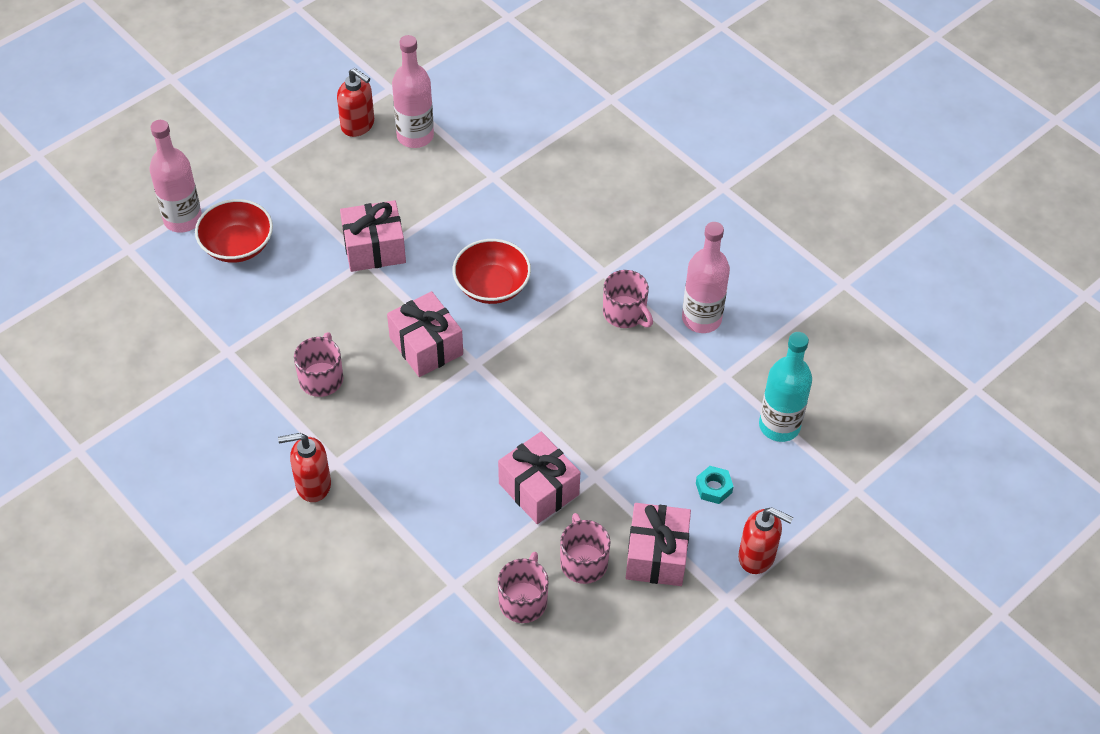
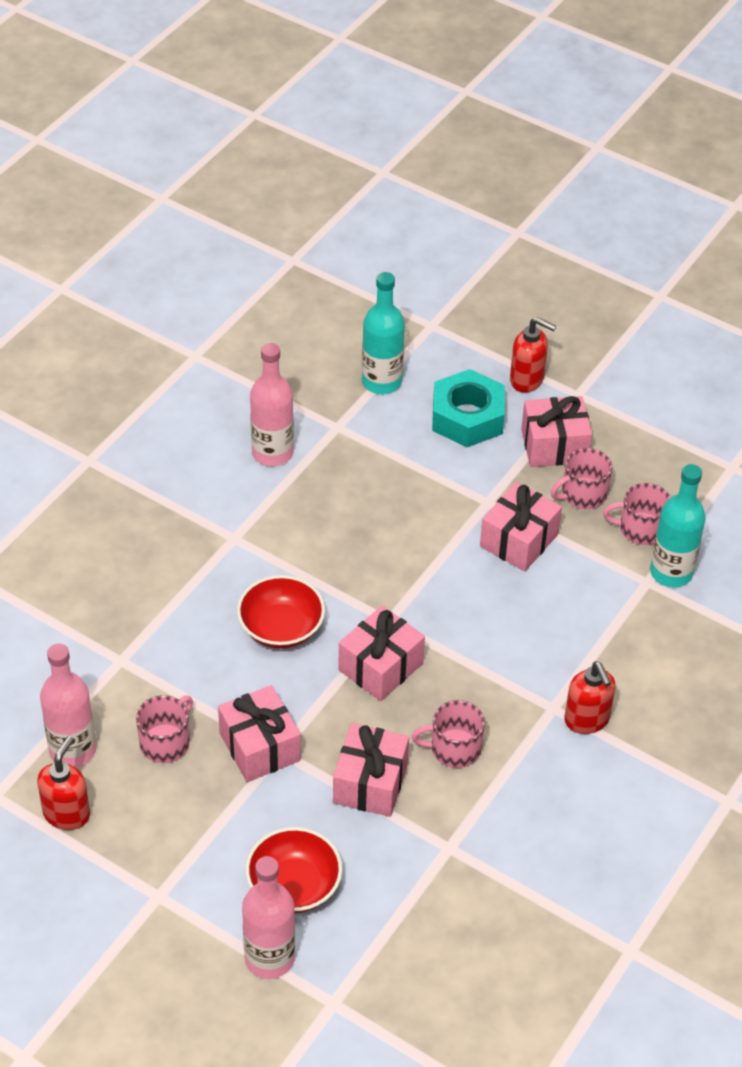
camera: 105 degrees left, 5 degrees down
pink mug [603,270,653,328] -> pink mug moved to [136,695,193,763]
turquoise nut [696,466,734,504] -> turquoise nut [432,369,505,447], size x2.26
red soap dispenser [738,507,793,574] -> red soap dispenser turned 105 degrees clockwise [510,317,556,393]
none -> pink gift [333,723,409,817]
none -> turquoise bottle [650,464,706,587]

